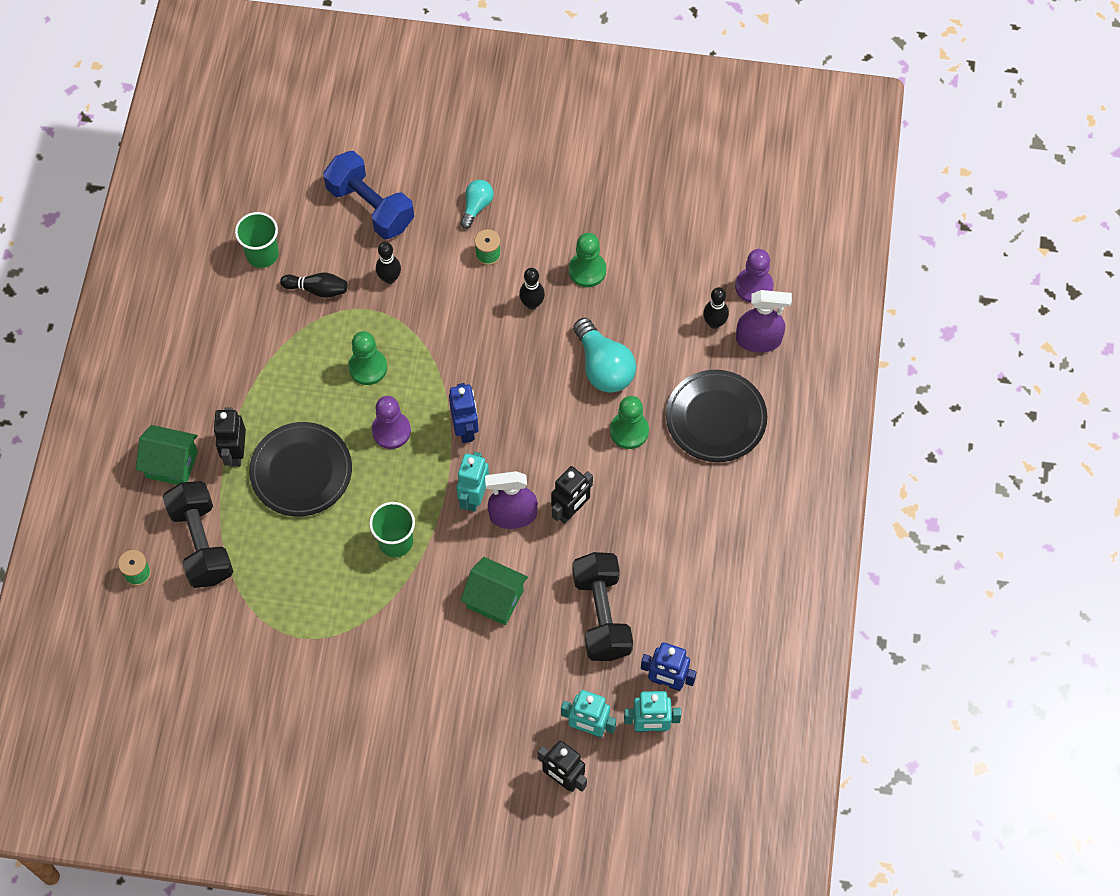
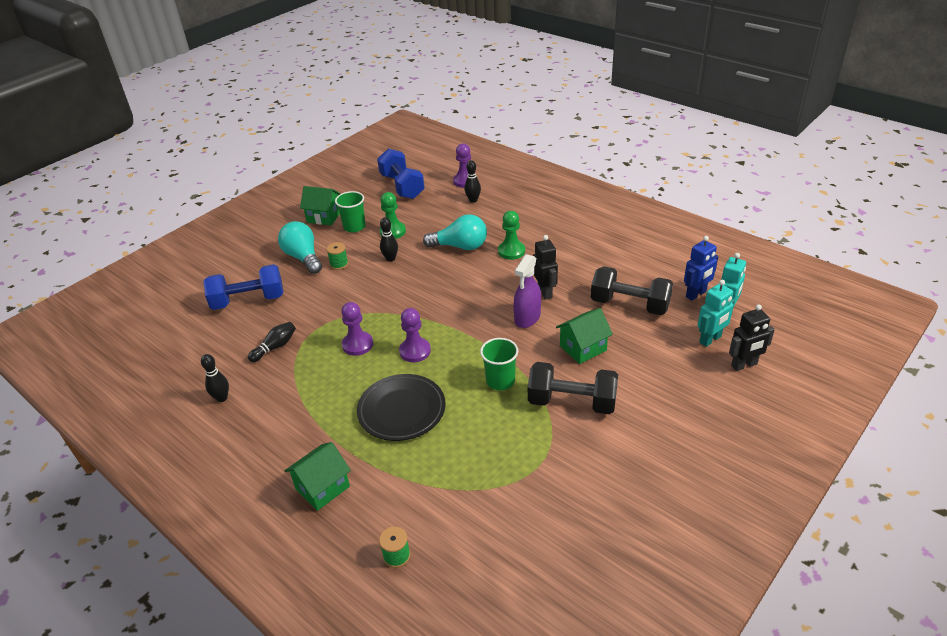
camera: 55 degrees left, 25 degrees down
black dumbbell [163,481,233,588] -> black dumbbell moved to [528,362,618,414]
black robot [213,407,246,467] -> none
green cup [235,212,279,268] -> green cup moved to [335,191,366,232]
green pawn [348,331,387,385] -> purple pawn [341,302,373,356]
black bowling pin [376,242,401,284] -> black bowling pin moved to [201,354,229,402]
blue robot [449,383,479,443] -> none
turquoise robot [456,452,489,512] -> none
turquoise light bulb [460,180,494,229] -> turquoise light bulb [278,221,322,274], size x1.74
black plate [666,370,767,462] -> none
purple spray bottle [736,290,792,352] -> none
none -> green house [300,186,341,225]
none -> blue dumbbell [377,148,425,199]

